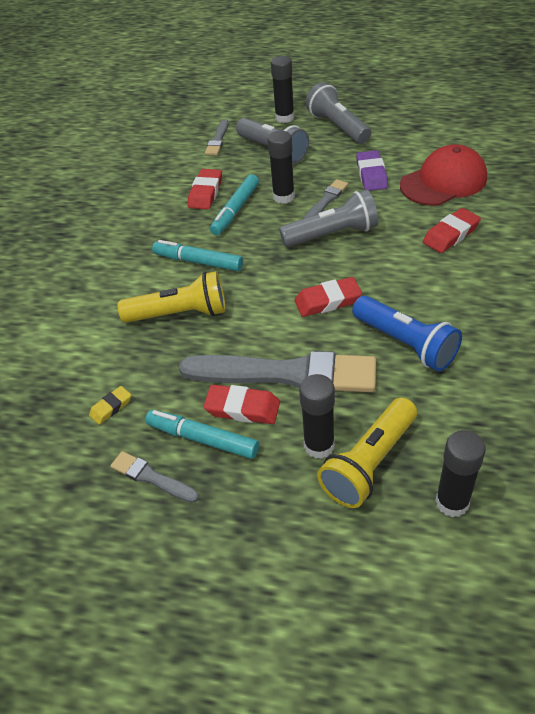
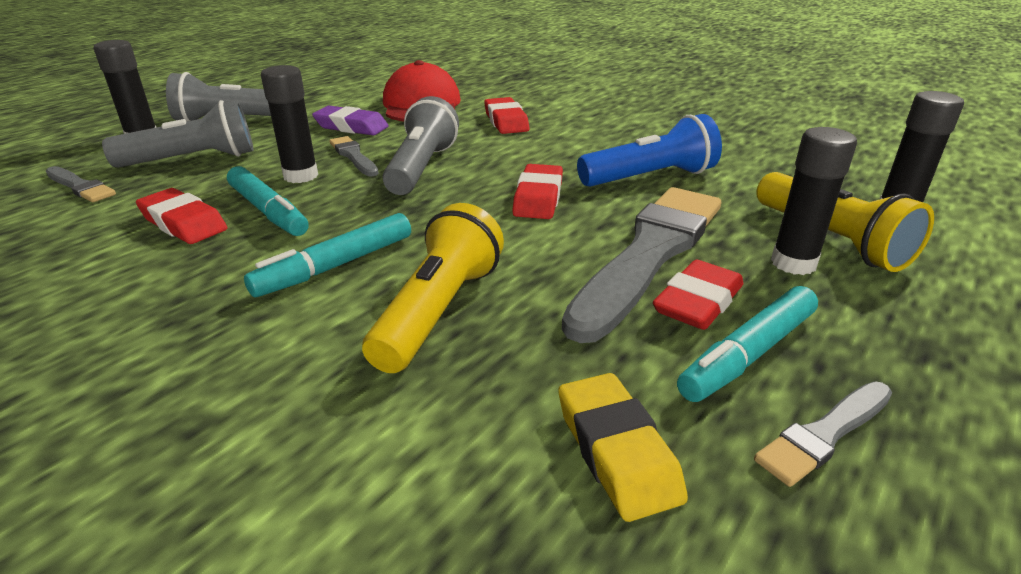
camera: 70 degrees left, 15 degrees down
yellow eraser [89,386,131,425] -> yellow eraser [558,373,688,522], size x1.64

